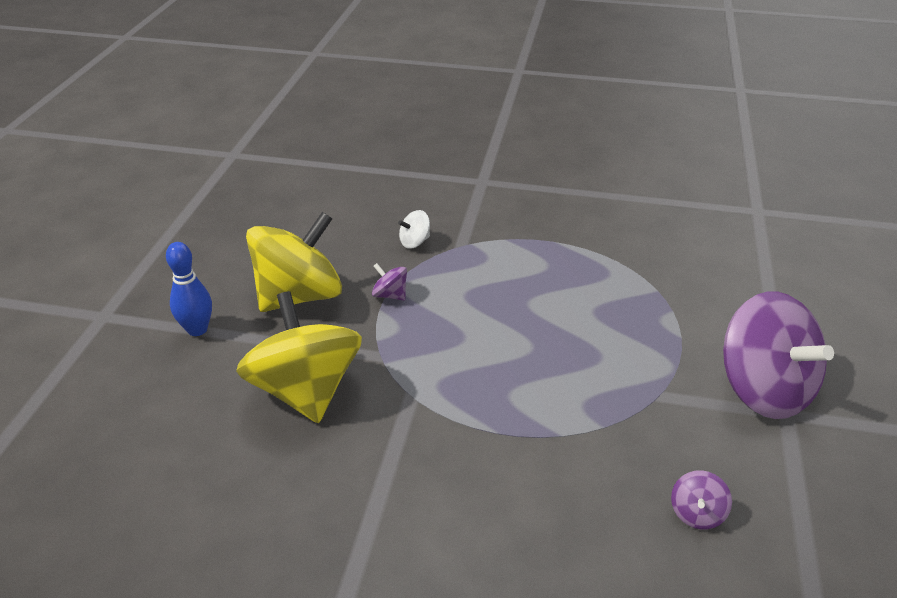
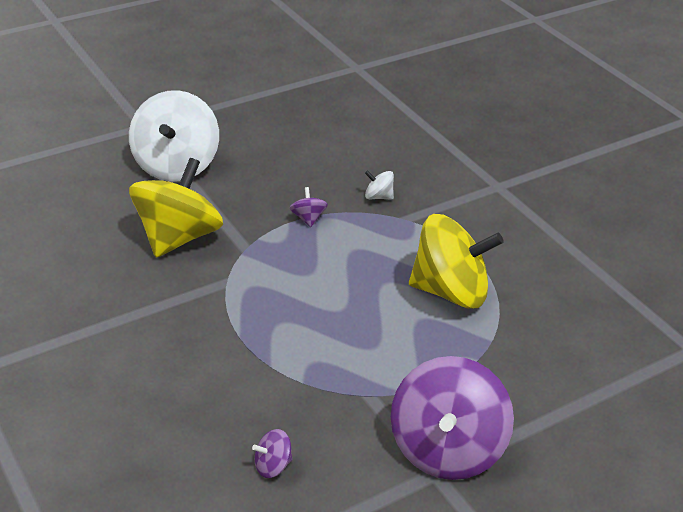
camera: 45 degrees right, 0 degrees up
blue bowling pin [166,242,212,336] -> white spinning top [129,90,219,182]
yellow spinning top [246,212,342,312] -> yellow spinning top moved to [409,214,504,309]

